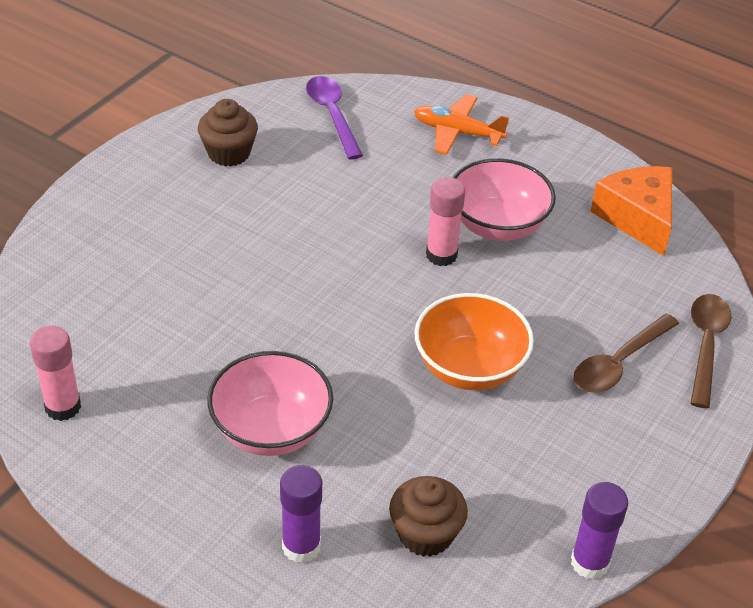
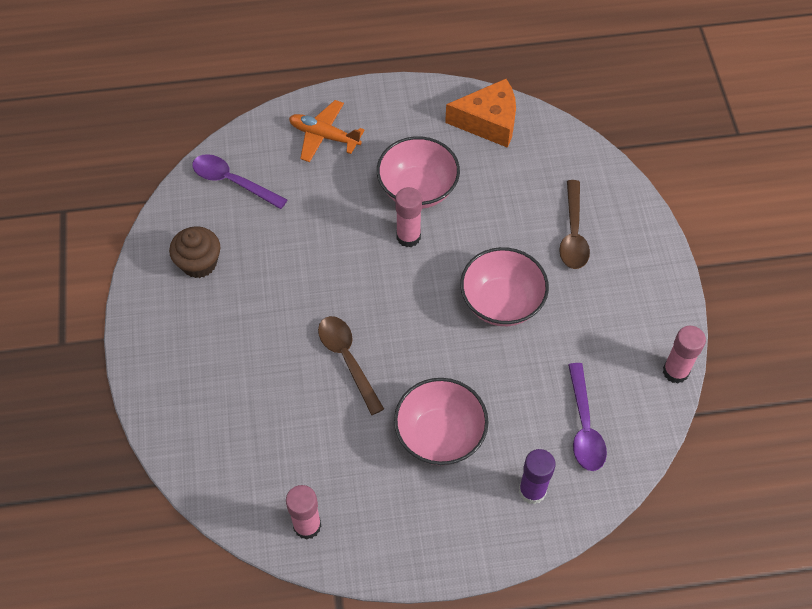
camera: 40 degrees left, 15 degrees up
brown cupcake [389,476,468,557] -> purple spoon [568,363,607,471]
orange plane [414,94,509,155] -> orange plane turned 45 degrees clockwise [289,100,365,162]
orange bowl [414,293,534,390] -> pink bowl [460,247,549,326]
purple glue stick [571,482,628,579] -> pink glue stick [663,326,706,384]
orange cheese [590,166,672,256] -> orange cheese turned 150 degrees clockwise [445,79,516,148]
brown spoon [690,294,731,408] -> brown spoon moved to [318,316,384,415]

